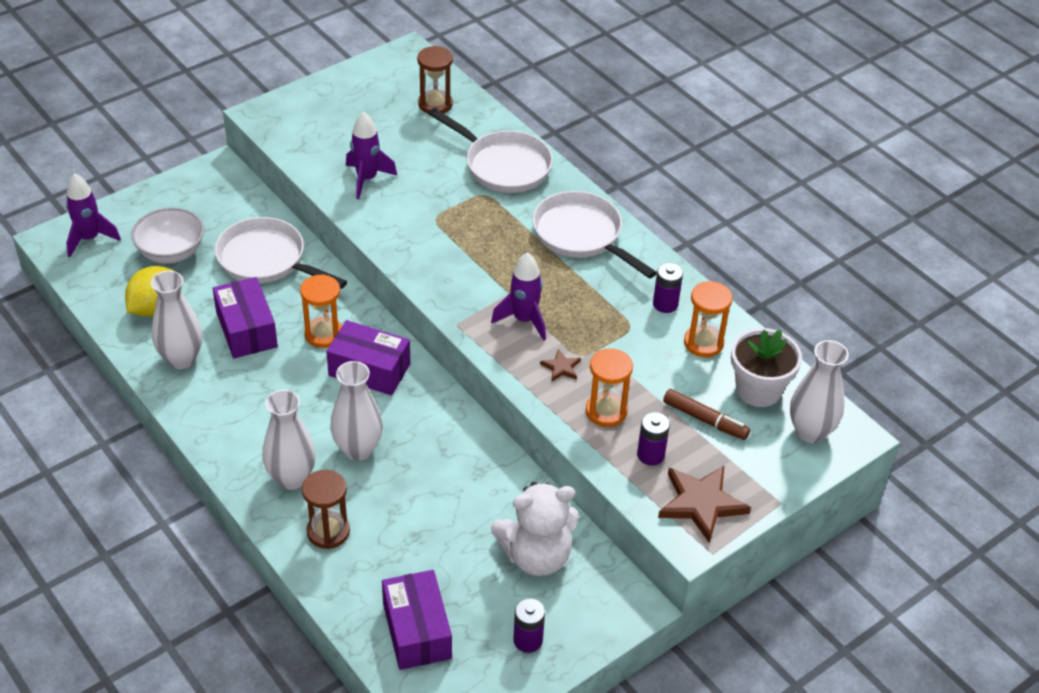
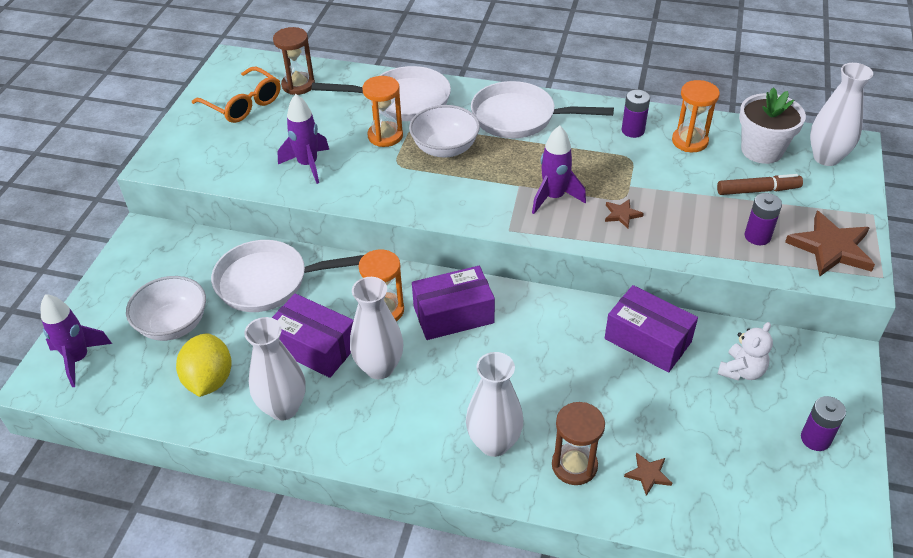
camera: 35 degrees left, 0 degrees up
white vase [331,361,383,461] -> white vase moved to [350,277,403,379]
purple box [382,570,452,670] -> purple box moved to [605,285,698,373]
white teddy bear [491,482,579,576] -> white teddy bear [718,322,773,381], size x0.57
orange hourglass [586,348,633,427] -> orange hourglass moved to [362,76,403,147]
none -> orange glasses [192,67,281,123]
none -> white bowl [409,105,480,158]
none -> brown star [624,452,672,496]

